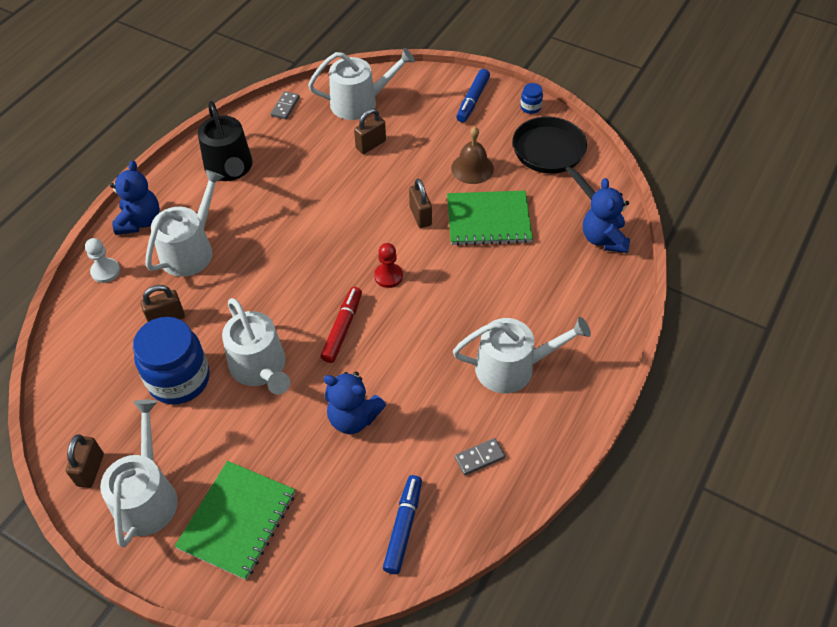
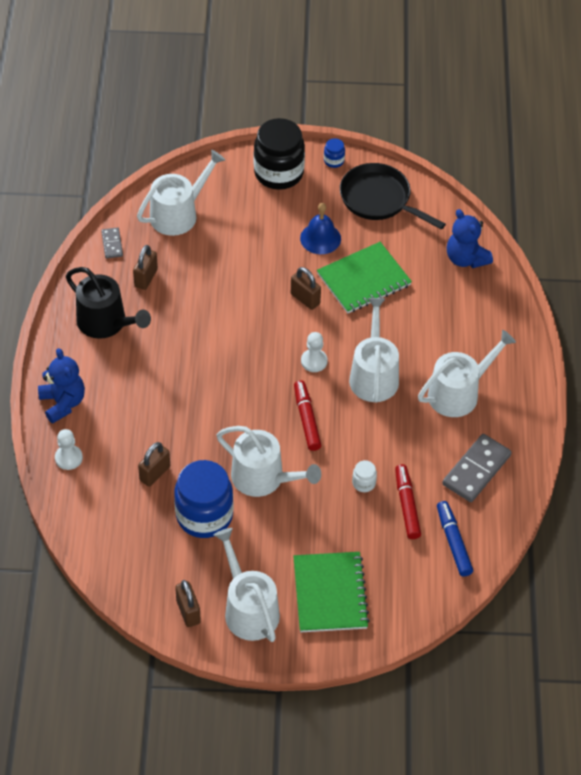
camera: 30 degrees left, 0 degrees up
white watering can [145,169,224,277] -> white watering can moved to [349,298,399,403]
blue teddy bear [324,372,386,434] -> white jar [352,460,377,492]
brown padlock [354,108,386,154] -> brown padlock moved to [133,245,158,290]
red pawn [374,243,403,288] -> white pawn [301,332,327,372]
brown bell [451,127,494,184] -> blue bell [300,203,341,254]
grey domino [455,438,505,475] -> grey domino [442,434,512,502], size x1.87
blue marker [456,69,490,123] -> black jar [254,118,305,190]
none -> red marker [395,464,421,539]

